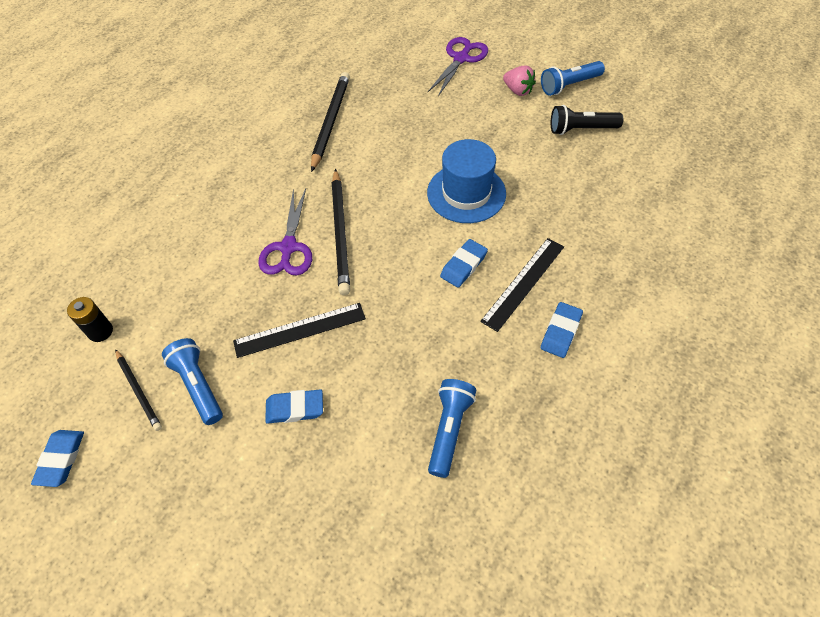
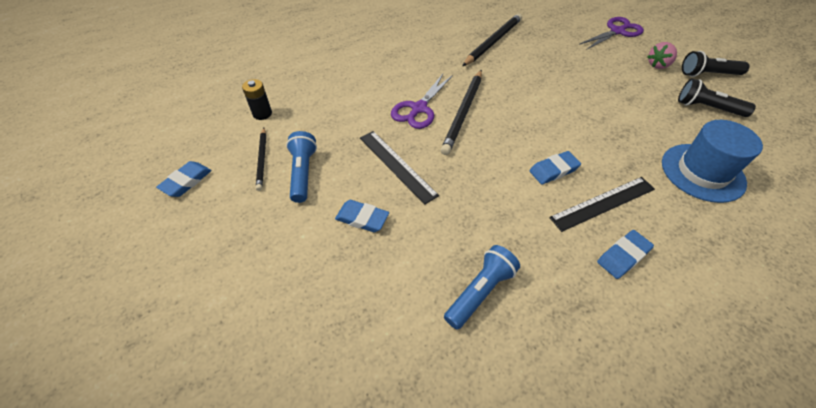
camera: 25 degrees right, 5 degrees down
black ruler [233,303,366,358] -> black ruler turned 45 degrees clockwise [360,131,439,205]
blue hat [427,139,506,223] -> blue hat moved to [662,120,763,203]
pink strawberry [503,66,536,96] -> pink strawberry turned 75 degrees clockwise [648,42,677,69]
blue flashlight [541,61,605,96] -> black flashlight [682,51,750,77]

